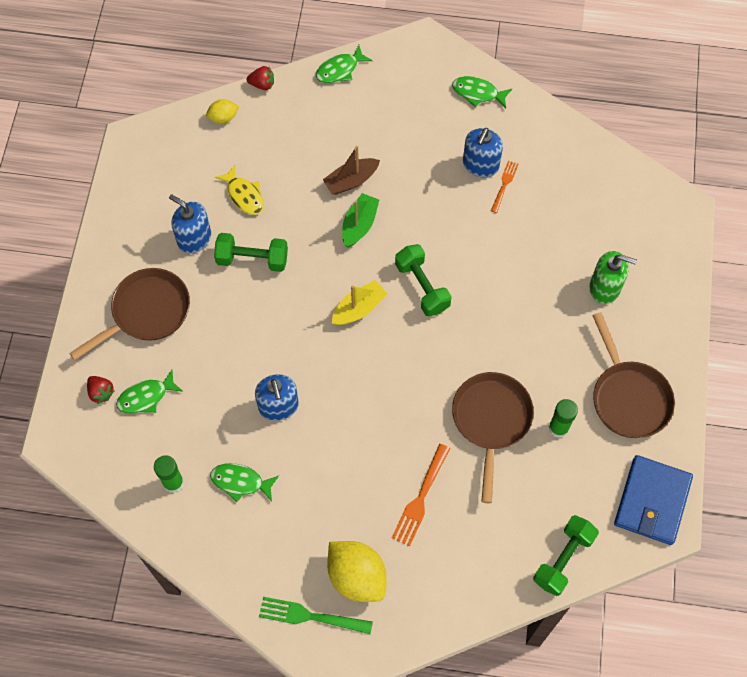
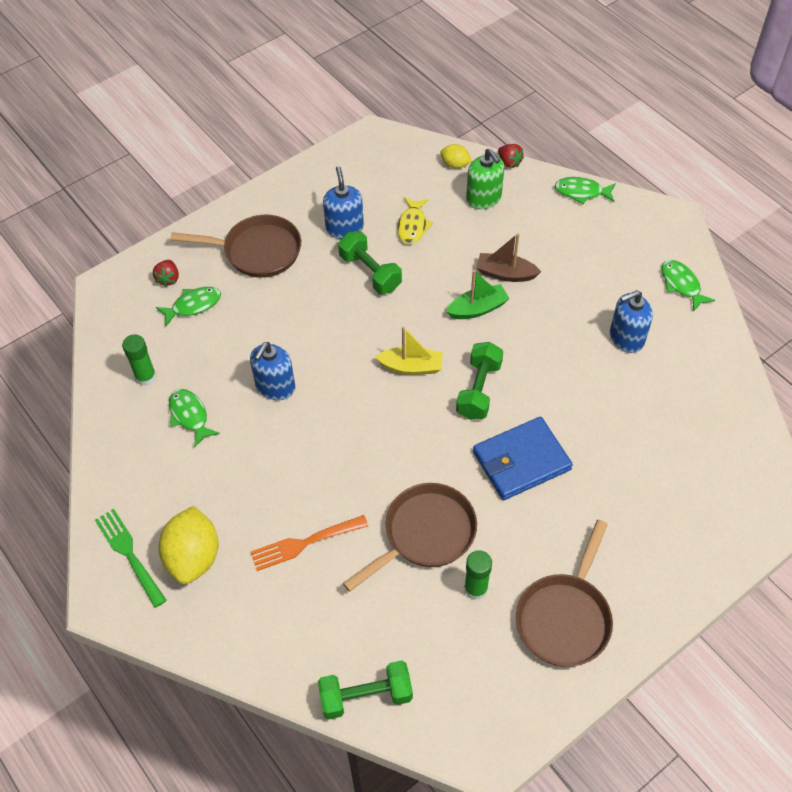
camera: 45 degrees right, 10 degrees down
green fish [116,370,183,413] -> green fish turned 135 degrees clockwise [156,287,221,326]
orange fork [491,161,519,213] -> none
green soap dispenser [589,251,637,304] -> green soap dispenser moved to [466,148,504,209]
blue wallet [614,455,693,545] -> blue wallet moved to [473,417,573,500]

